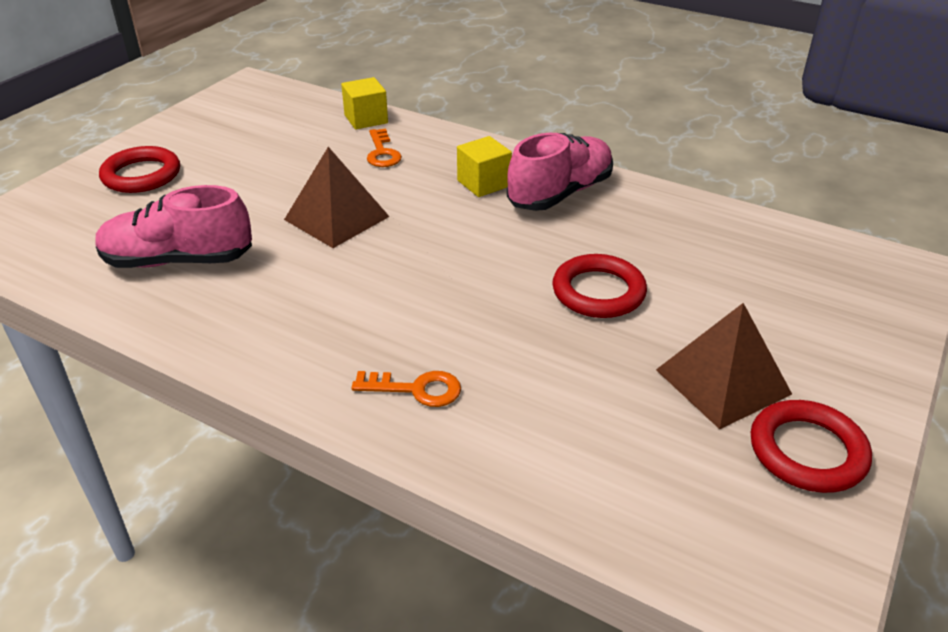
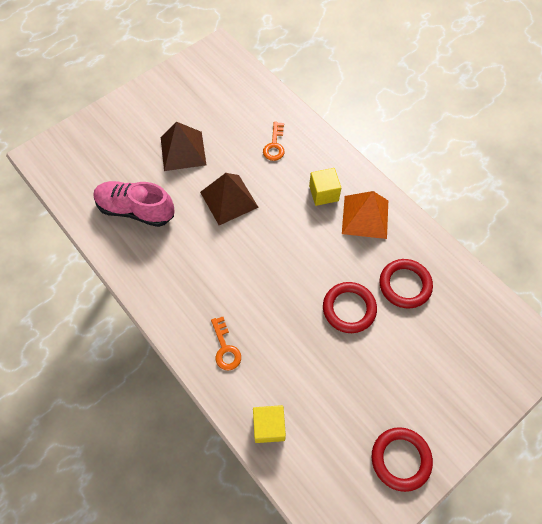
camera: 20 degrees right, 25 degrees up
red ring [99,146,180,193] -> red ring moved to [379,259,433,309]
yellow cube [341,77,388,129] -> yellow cube moved to [253,405,286,443]
orange key [351,371,461,407] -> orange key turned 45 degrees clockwise [211,317,241,371]
pink shoe [507,133,613,211] -> orange pyramid [342,191,388,239]
brown pyramid [656,303,792,429] -> brown pyramid moved to [161,122,206,171]

